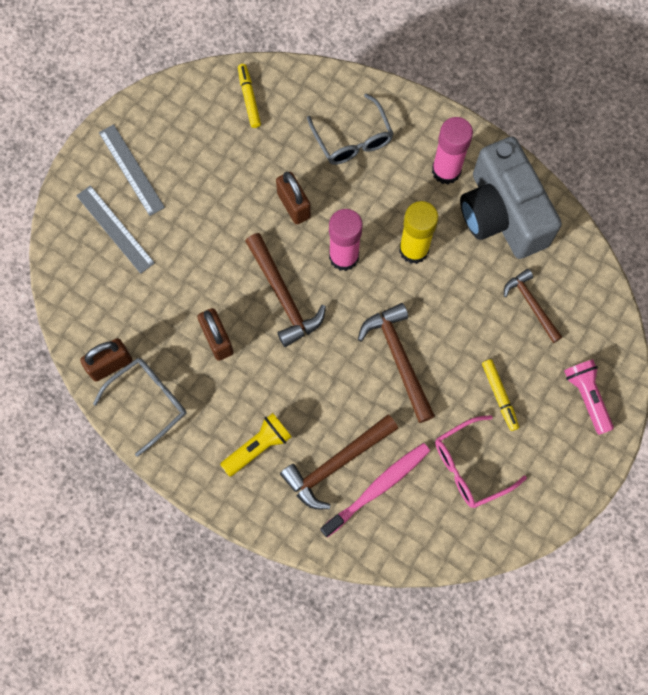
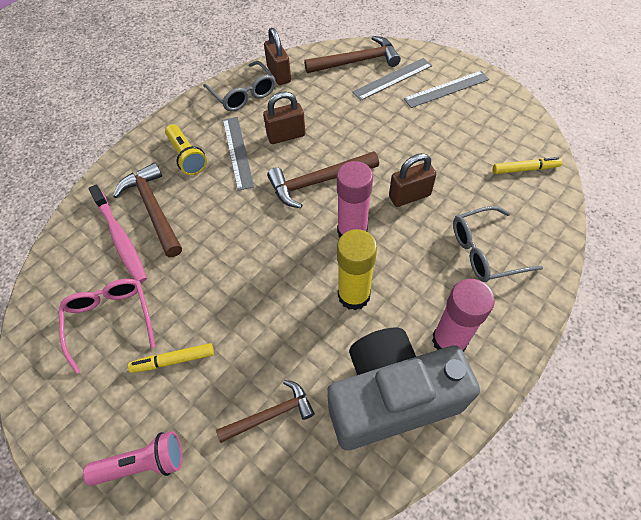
camera: 100 degrees right, 15 degrees down
brown hammer [358,303,435,423] -> brown hammer moved to [304,36,401,73]
none -> grey ruler [223,117,254,191]

